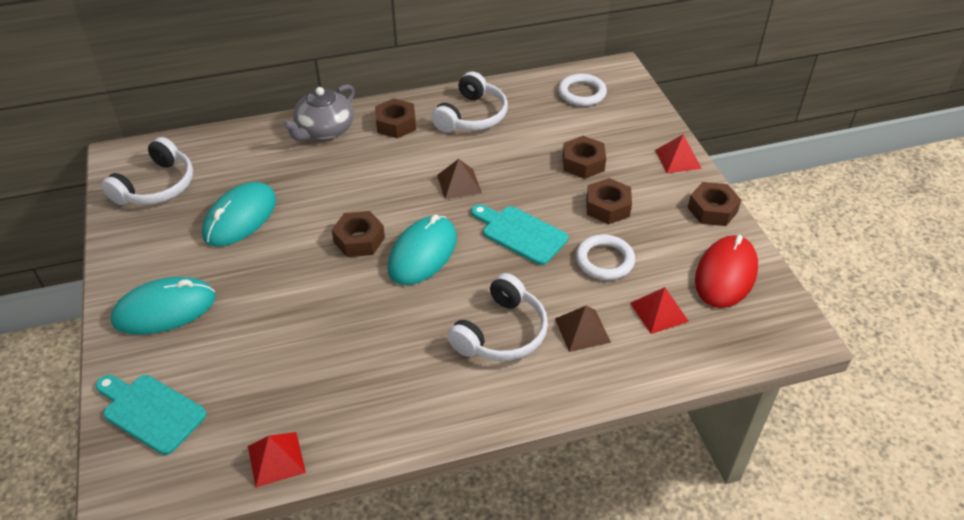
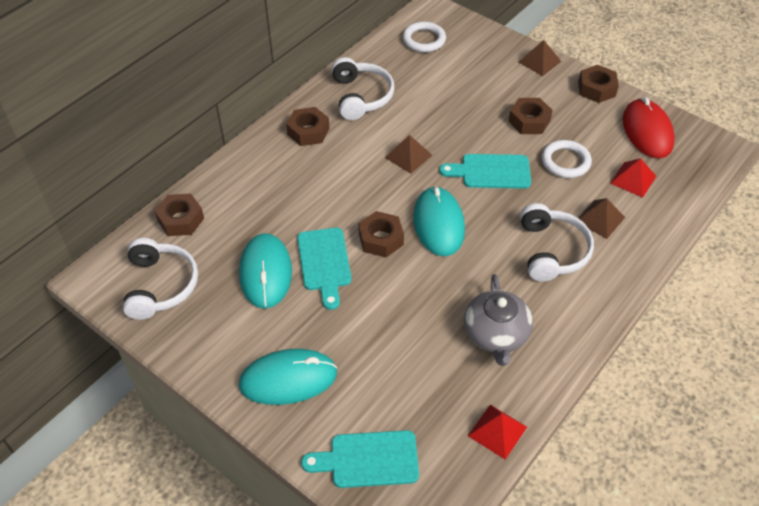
camera: 35 degrees left, 5 degrees up
turquoise mouse [111,277,216,335] -> turquoise mouse turned 45 degrees clockwise [239,349,337,405]
grey teapot [282,84,355,141] -> grey teapot moved to [464,274,533,366]
brown nut [563,136,606,179] -> brown nut moved to [154,194,204,236]
red pyramid [655,134,702,173] -> brown pyramid [519,40,561,76]
none -> turquoise cutting board [297,228,351,310]

